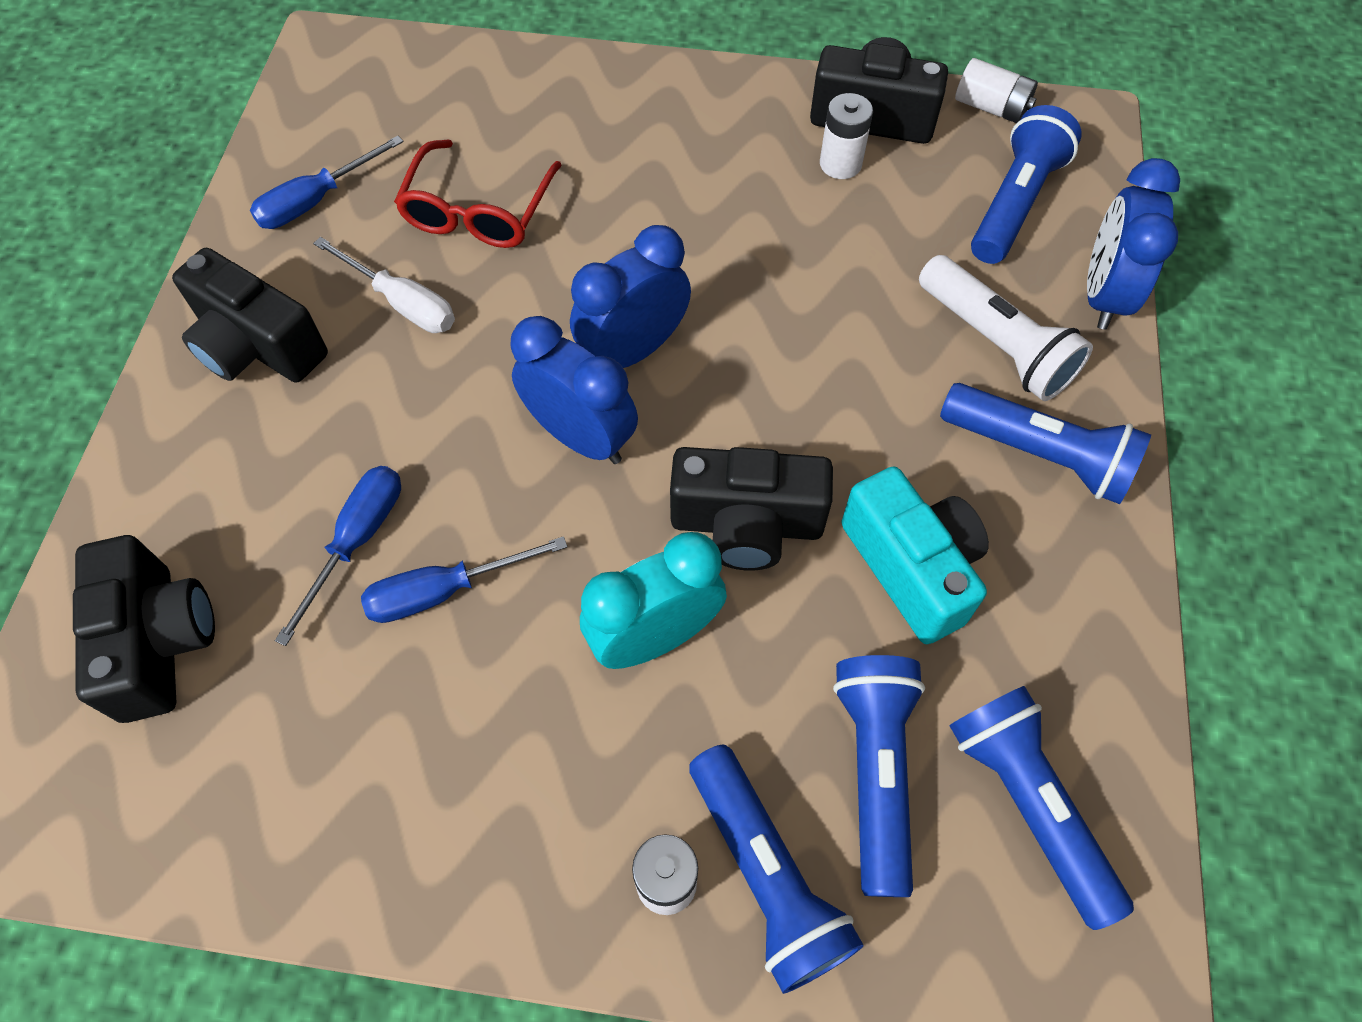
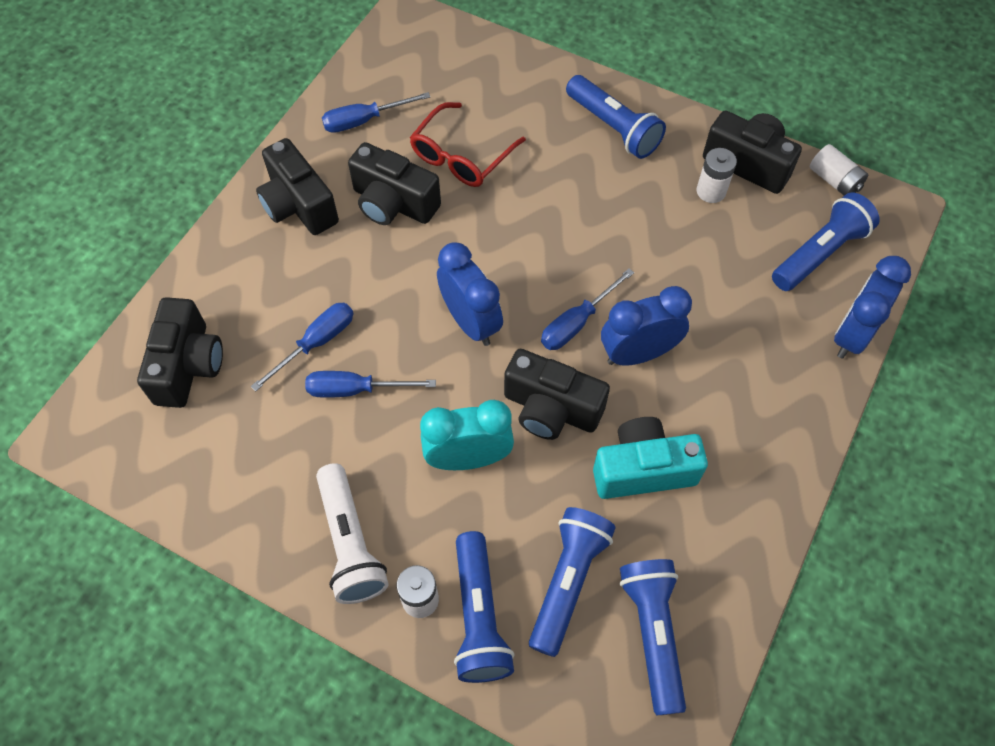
camera: 20 degrees right, 0 degrees up
white screwdriver [313,237,455,333] -> black camera [348,142,441,225]
blue clock [570,225,691,368] -> blue clock moved to [601,286,692,366]
turquoise camera [841,466,989,644] -> turquoise camera turned 90 degrees counterclockwise [593,417,708,499]
white flashlight [919,255,1093,401] -> white flashlight moved to [316,463,388,604]
blue flashlight [940,383,1151,504] -> blue flashlight moved to [566,75,666,159]
none -> blue screwdriver [541,268,634,350]

